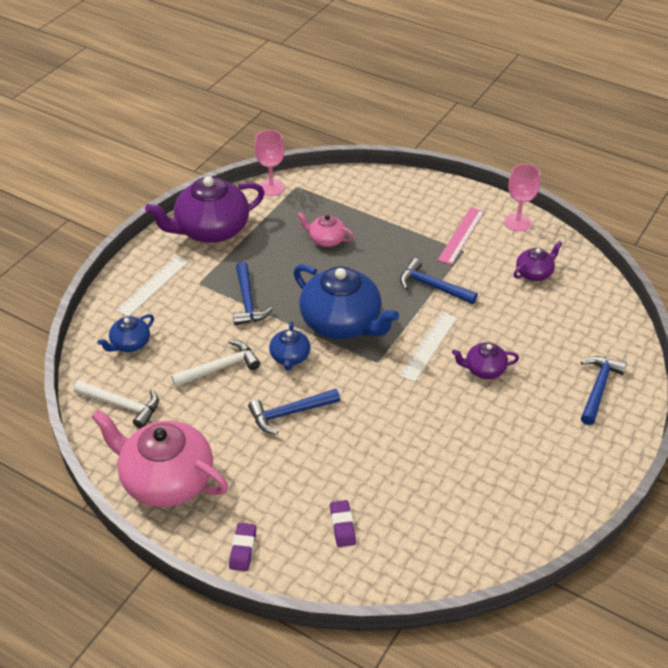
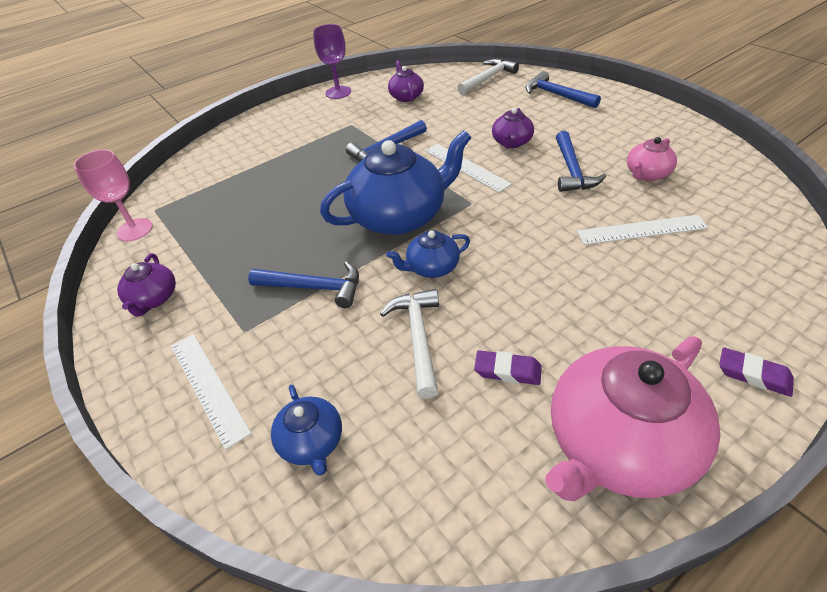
camera: 65 degrees left, 0 degrees up
white hammer [74,380,159,428] -> white hammer moved to [457,58,519,95]
purple teapot [145,176,265,243] -> purple teapot [117,253,176,317], size x0.49
blue hammer [248,389,340,435] -> blue hammer moved to [556,131,606,192]
blue teapot [269,321,310,371] -> blue teapot turned 135 degrees clockwise [386,230,470,278]
pink teapot [298,212,354,247] -> pink teapot moved to [627,137,677,181]
purple eraser [330,500,356,547] -> purple eraser moved to [474,350,542,385]
pink ruler [438,207,485,265] -> none
pink goblet [504,164,540,232] -> purple goblet [313,24,351,99]
none -> white ruler [577,215,709,245]

